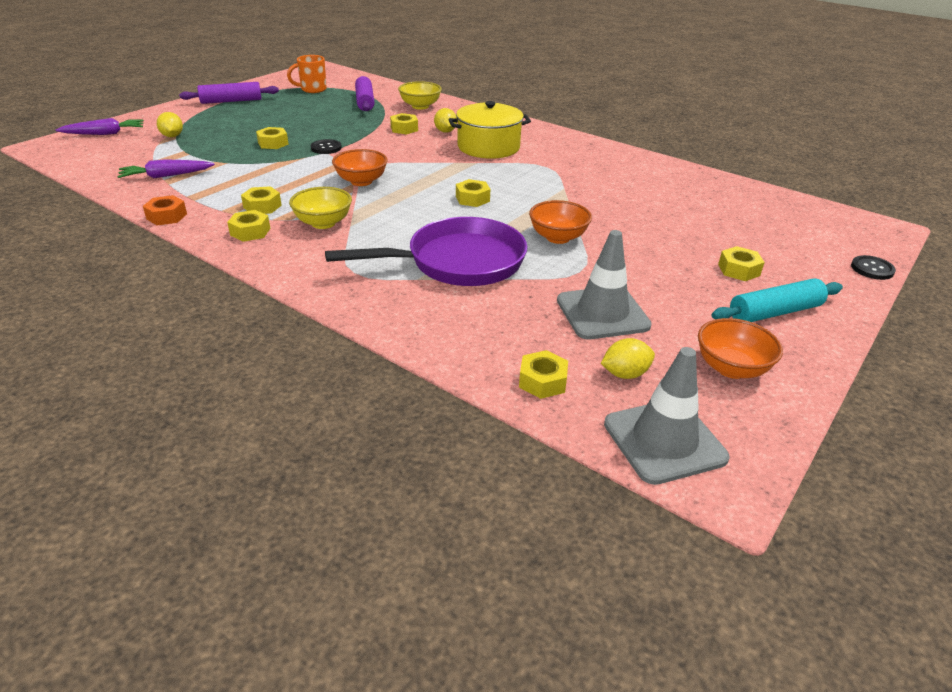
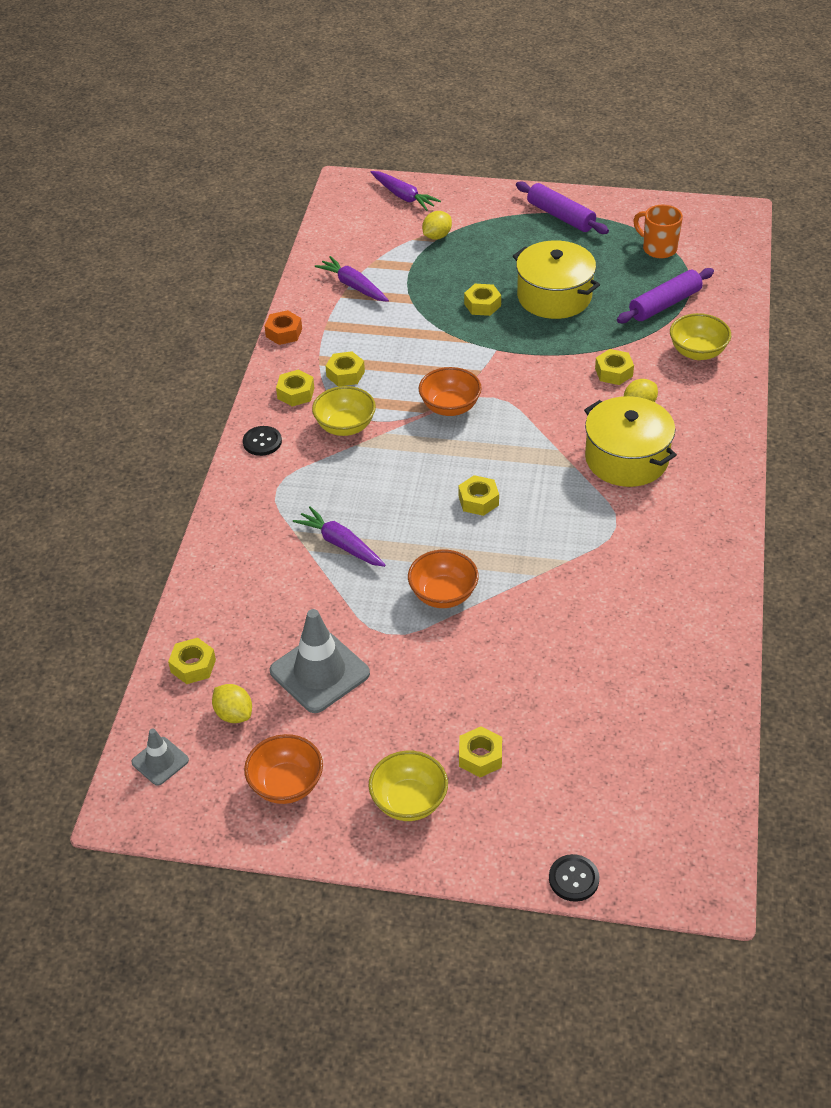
camera: 65 degrees right, 10 degrees up
black button [311,139,342,154] -> black button moved to [243,426,282,456]
purple pan [325,217,527,286] -> purple carrot [293,506,385,567]
grey traffic cone [604,347,729,485] -> grey traffic cone [131,728,189,786], size x0.54
turquoise rolling pin [712,278,843,322] -> yellow bowl [369,751,448,821]
none -> yellow pot [513,240,600,319]

